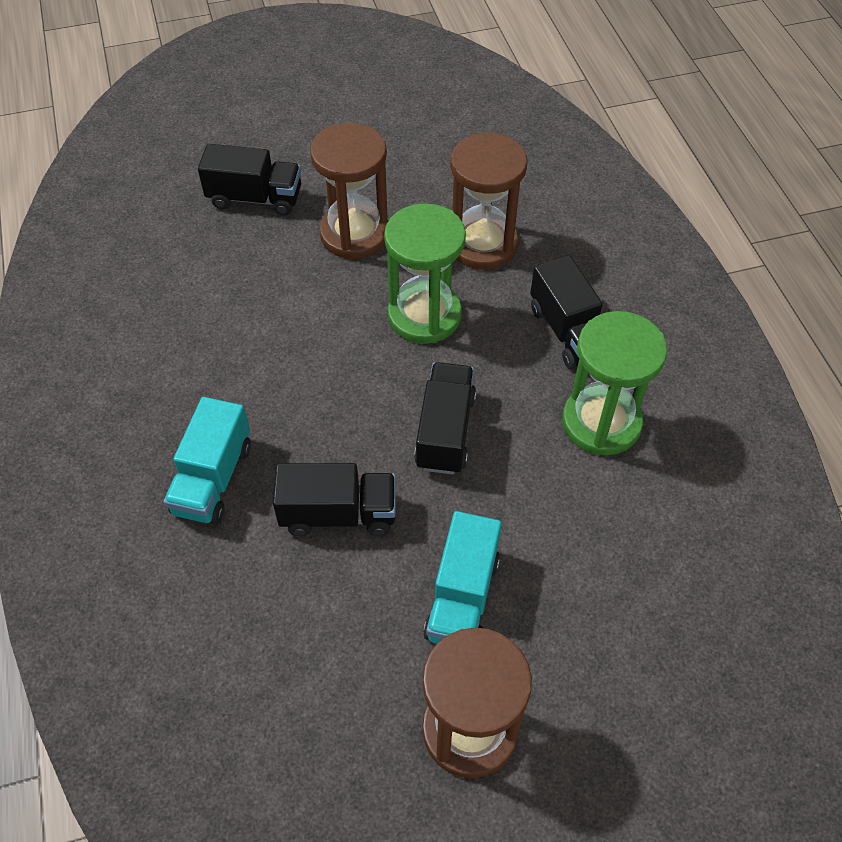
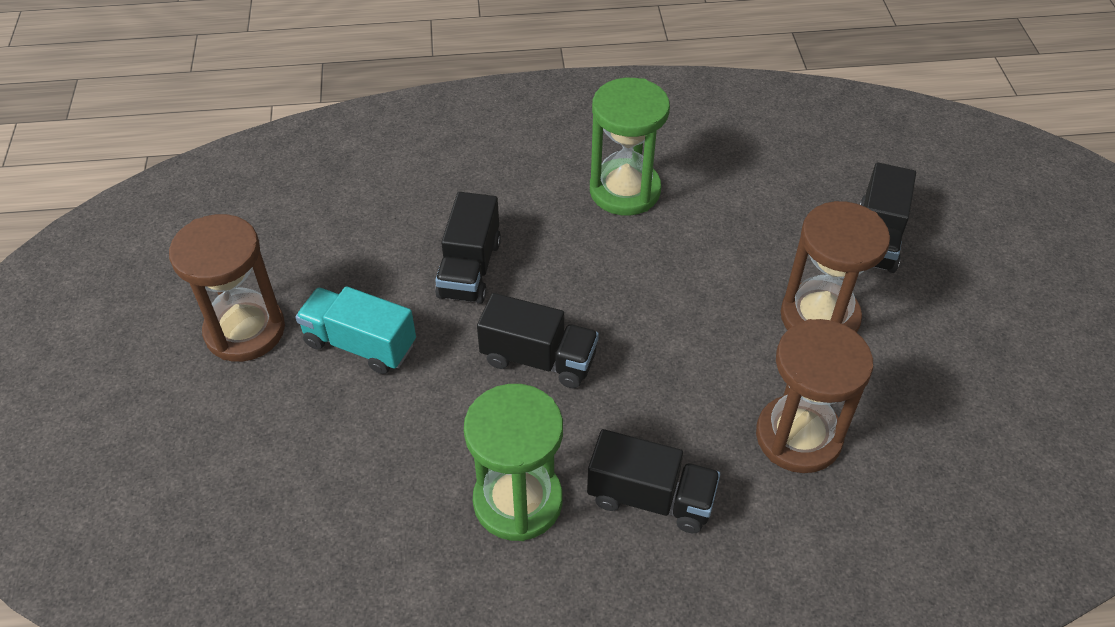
camera: 100 degrees right, 5 degrees down
turquoise truck [164,397,251,524] -> none
green hourglass [384,203,466,344] -> green hourglass moved to [590,78,670,215]
black truck [530,255,602,369] -> black truck turned 150 degrees counterclockwise [587,429,720,533]

